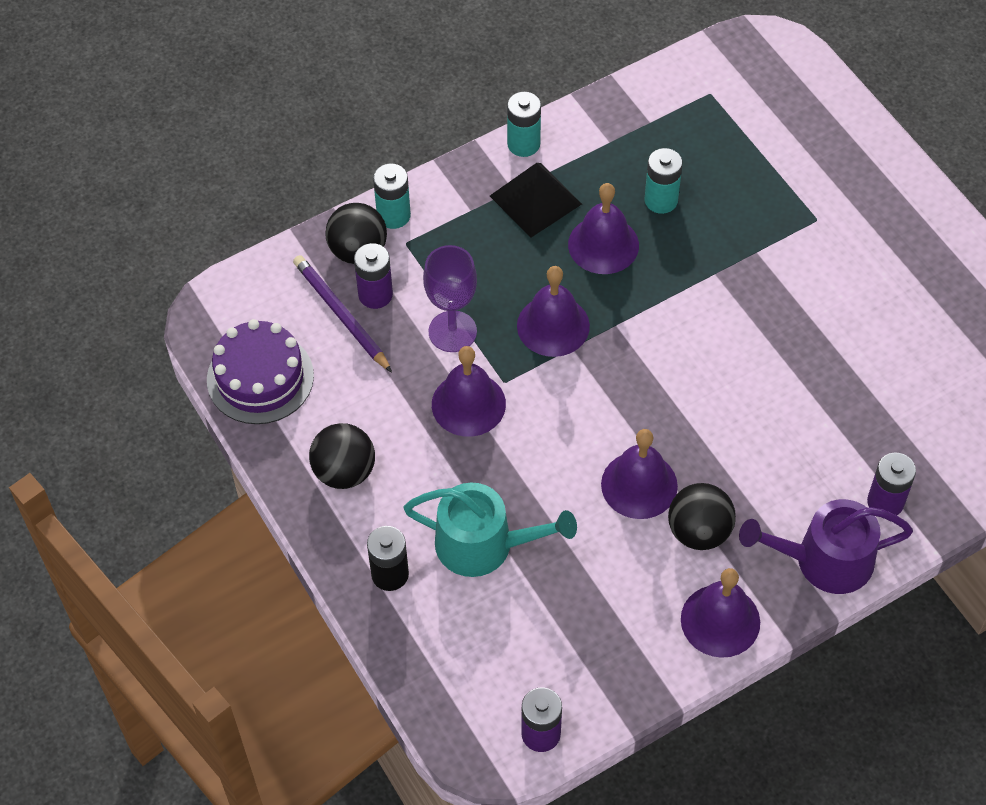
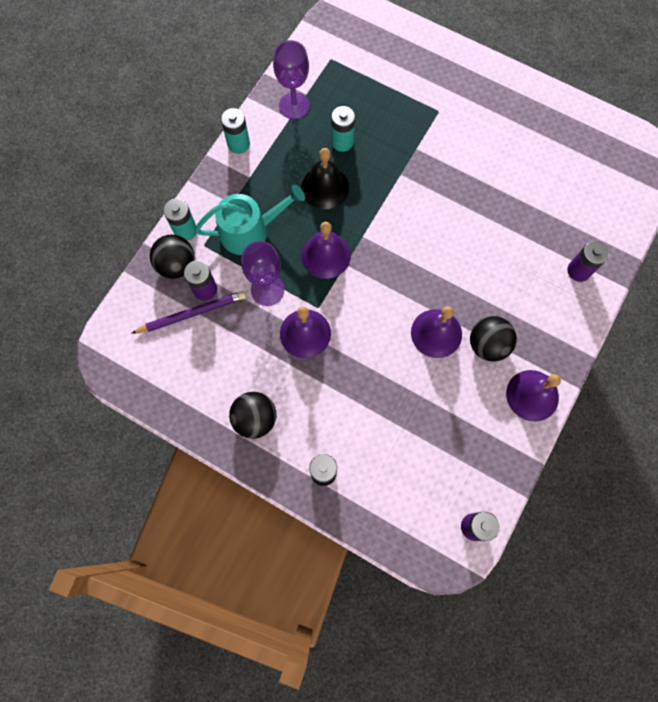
camera: 30 degrees left, 15 degrees up
purple cake [207,319,314,424] -> none
purple pencil [293,255,392,372] -> purple pencil turned 135 degrees clockwise [132,291,246,333]
turquoise watering can [403,482,577,577] -> turquoise watering can moved to [195,184,305,255]
black pyramid [490,163,582,238] -> none
purple bell [568,183,639,274] -> black bell [301,148,349,209]
purple watering can [739,499,913,594] -> none
none -> purple goblet [273,40,310,119]

